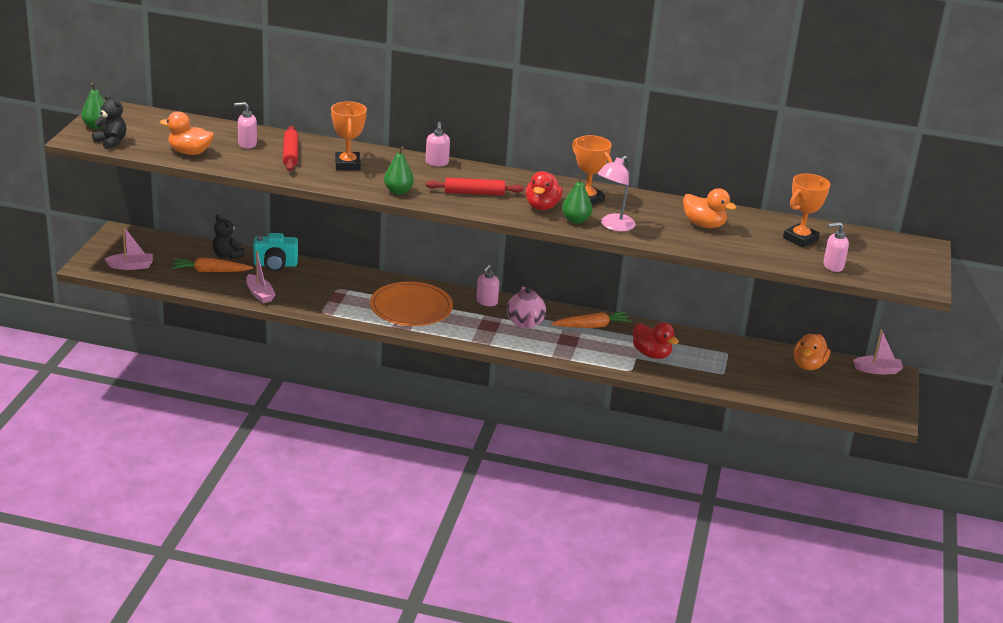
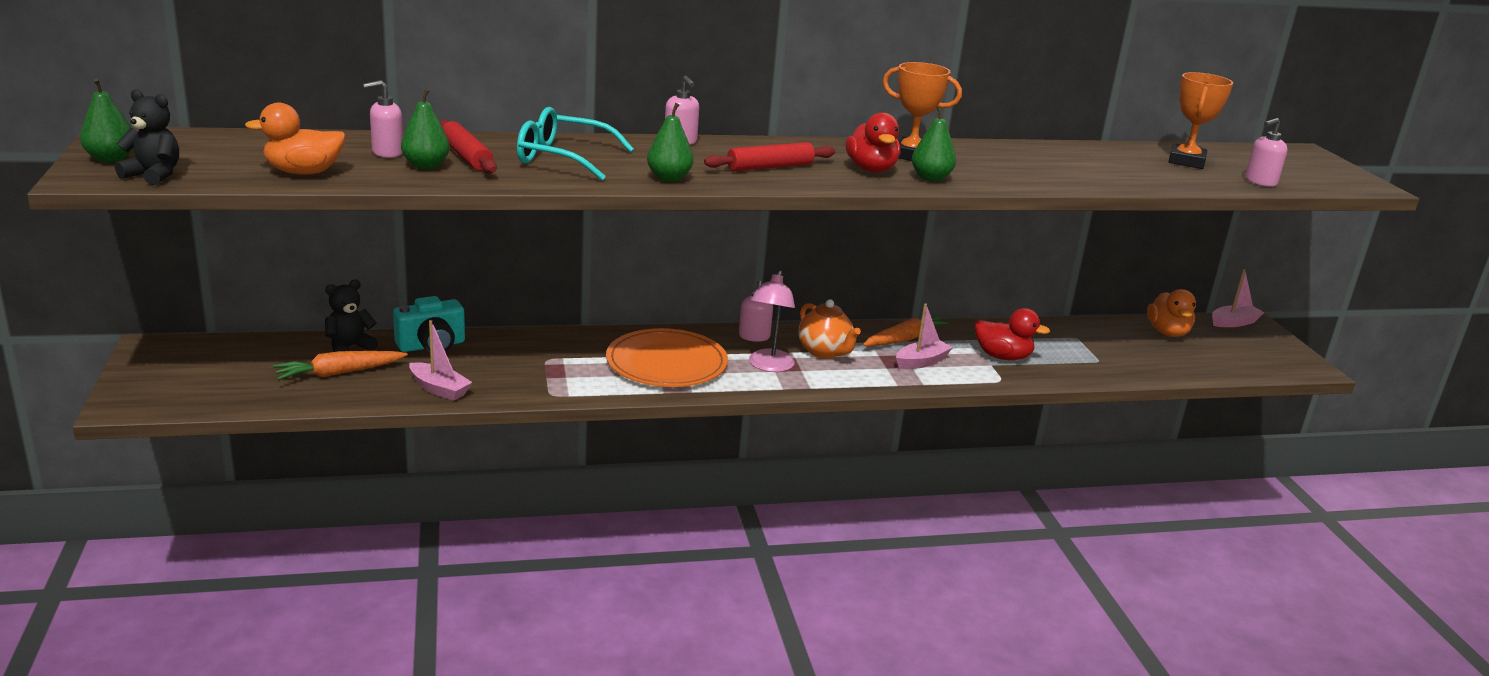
camera: 25 degrees left, 5 degrees down
pink boat [105,226,153,270] -> pink boat moved to [896,303,953,369]
black teddy bear [212,214,245,259] -> black teddy bear turned 120 degrees clockwise [325,279,378,352]
orange trophy [331,101,367,170] -> turquoise glasses [517,107,634,180]
pink teapot [507,287,546,329] -> orange teapot [798,299,861,359]
pink lamp [597,156,635,231] -> pink lamp moved to [749,270,795,372]
orange duck [683,188,736,228] -> none
none -> green pear [401,89,450,169]

